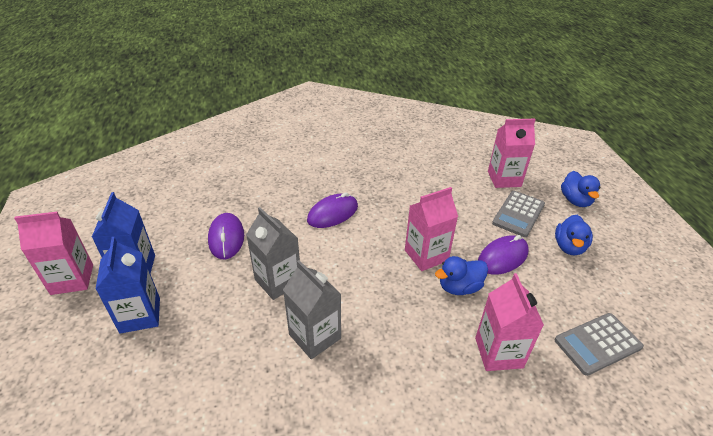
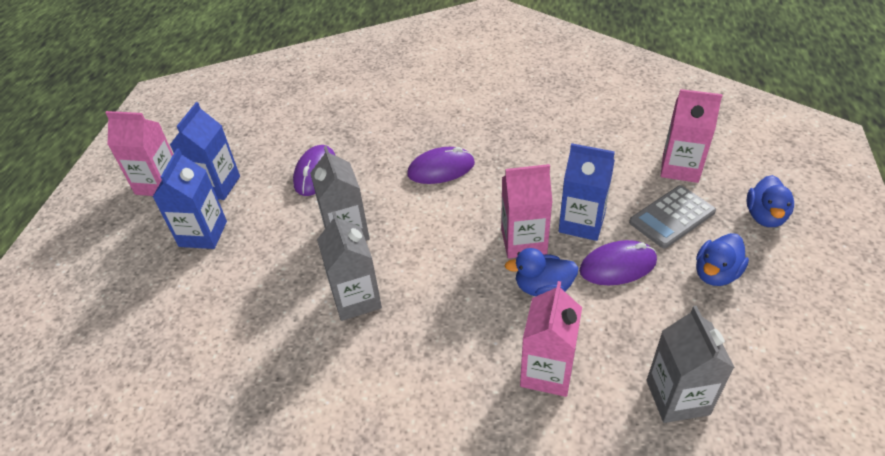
camera: 25 degrees right, 5 degrees up
grey calculator [555,313,644,376] -> grey carton [647,306,735,423]
none -> blue carton [559,143,615,241]

